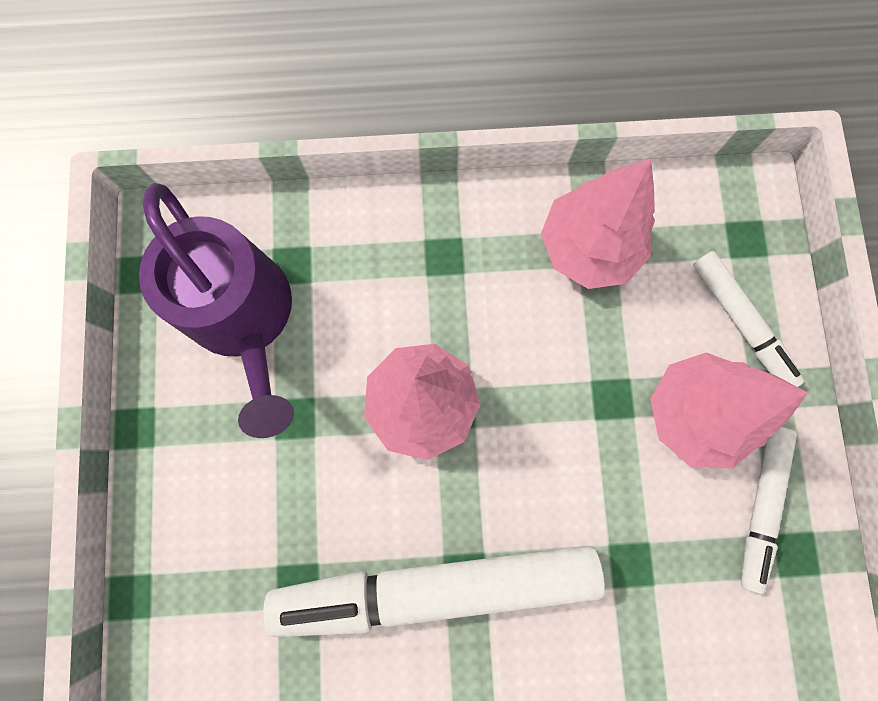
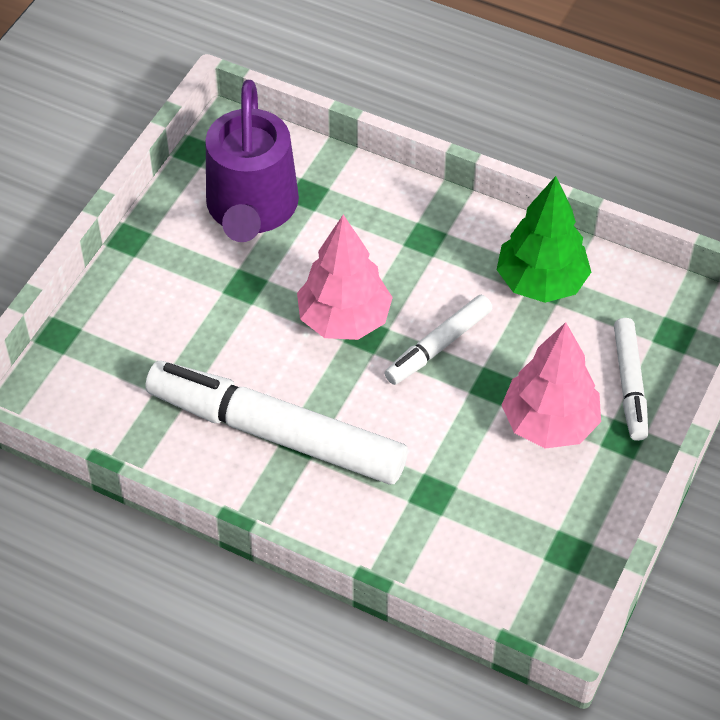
camera: 30 degrees right, 25 degrees down
pink tree [541,159,655,289] -> green tree [496,176,591,303]
white marker [741,427,797,594] -> white marker moved to [384,295,492,385]

